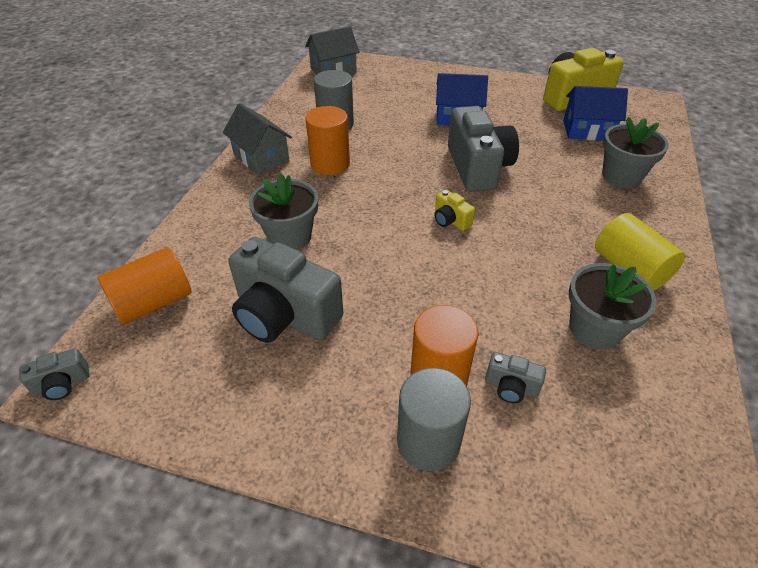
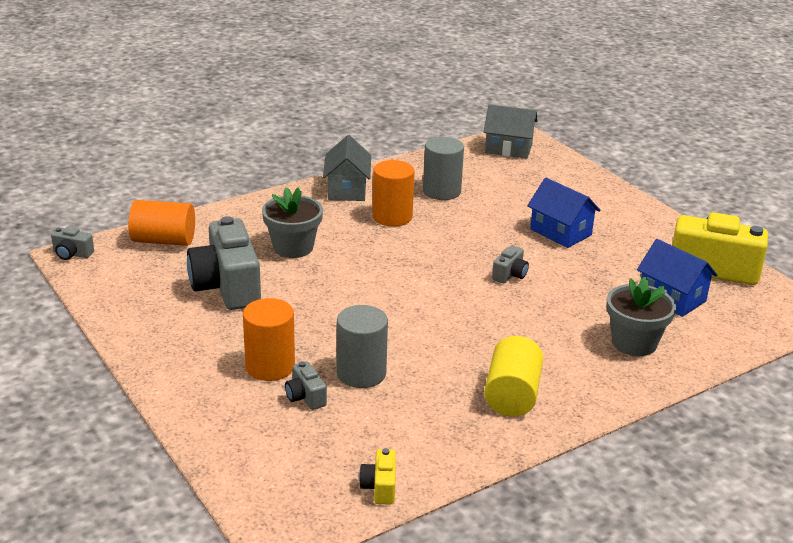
camera: 40 degrees right, 15 degrees down
grey cylinder [397,368,471,471] -> grey cylinder moved to [337,305,388,388]
yellow camera [434,190,475,231] -> yellow camera moved to [359,448,396,505]
grey camera [448,106,519,192] -> grey camera [492,246,529,283], size x0.44
grey flower pot [569,263,657,349] -> none

